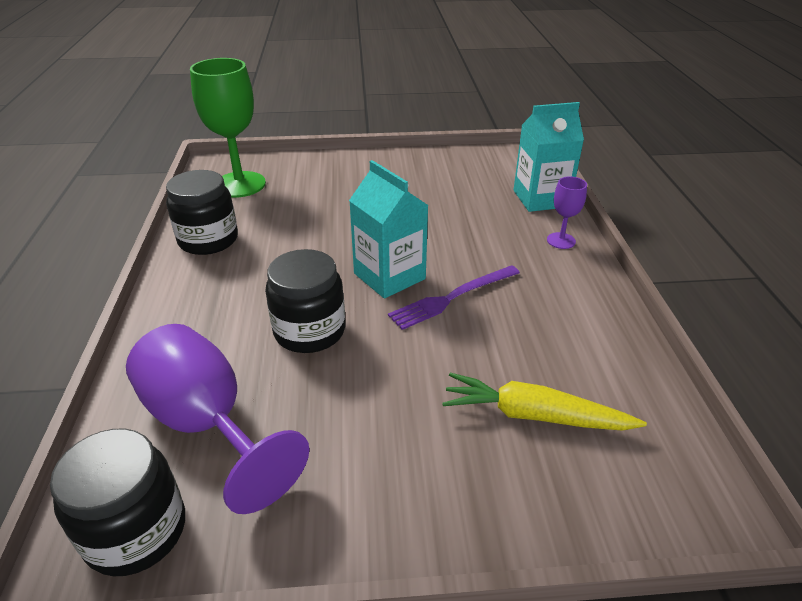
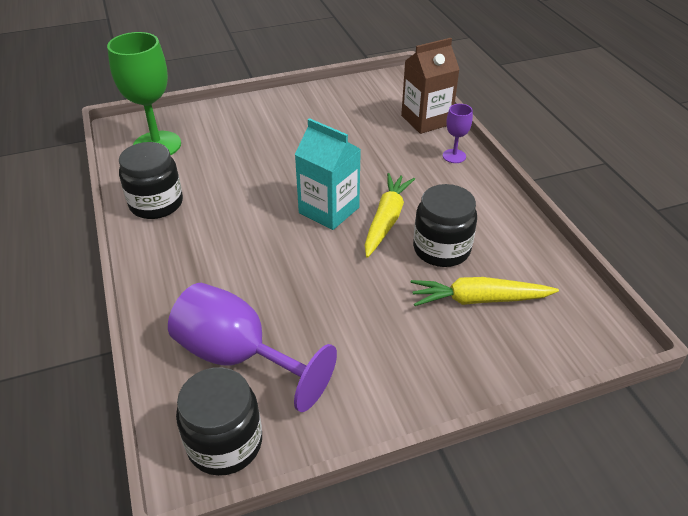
camera: 15 degrees left, 5 degrees up
black jar [265,249,345,353] -> black jar moved to [413,184,477,267]
purple fork [388,265,520,330] -> yellow carrot [365,173,415,258]
turquoise carton [514,102,584,212] -> brown carton [401,38,460,134]

